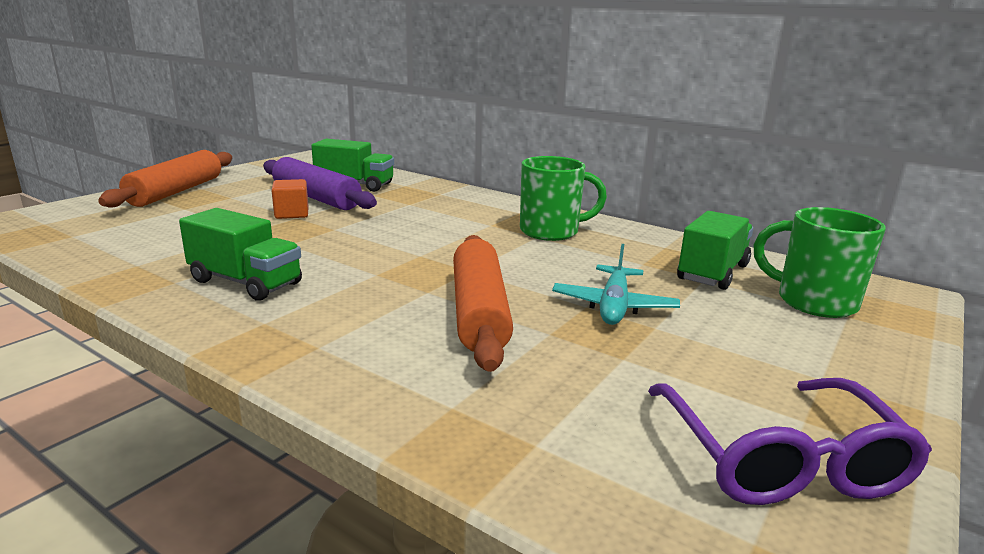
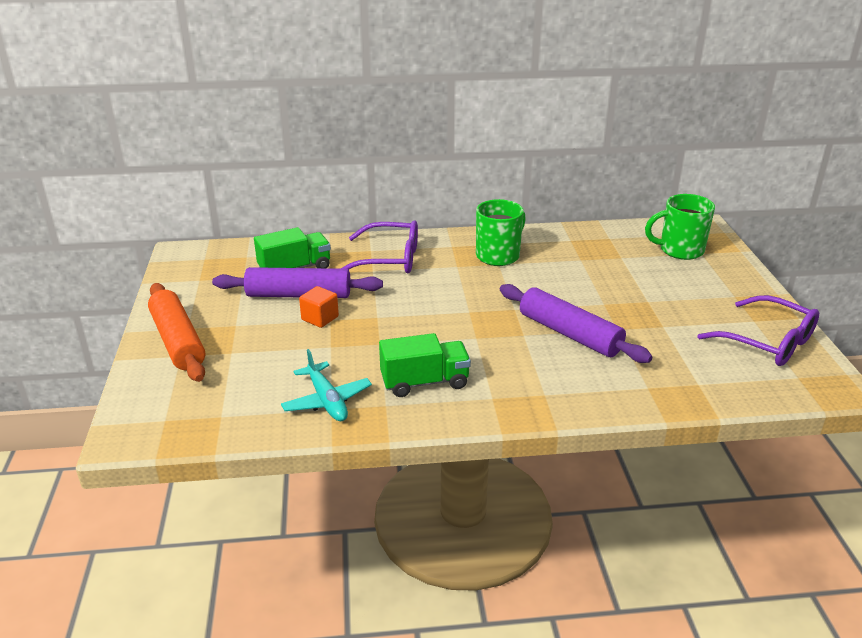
camera: 40 degrees left, 10 degrees up
orange rolling pin [453,235,513,372] -> purple rolling pin [500,284,652,363]
turquoise plane [552,244,680,325] -> turquoise plane moved to [281,349,372,421]
green truck [677,211,753,290] -> none
none -> purple glasses [341,220,418,273]

